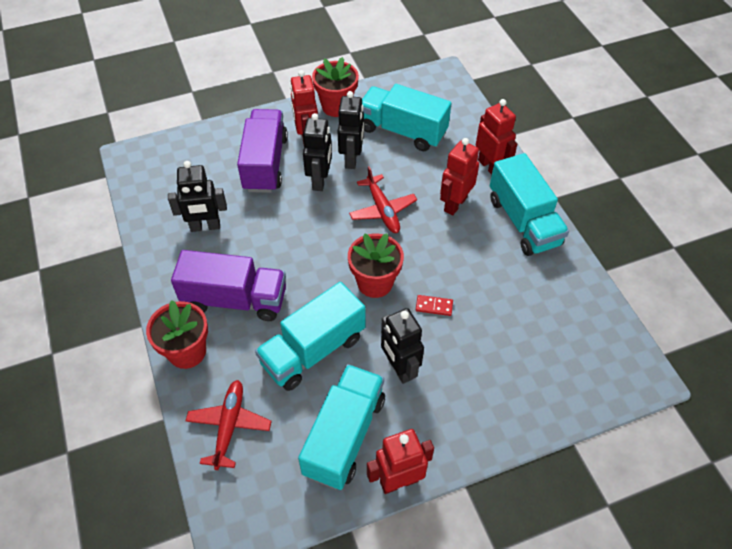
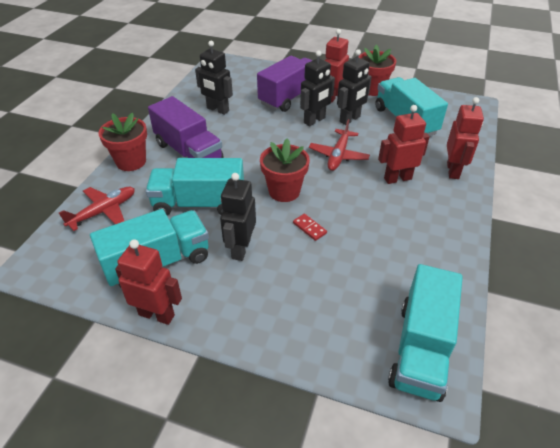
camera: 40 degrees right, 10 degrees down
turquoise truck [490,153,569,256] -> turquoise truck moved to [388,264,463,402]

